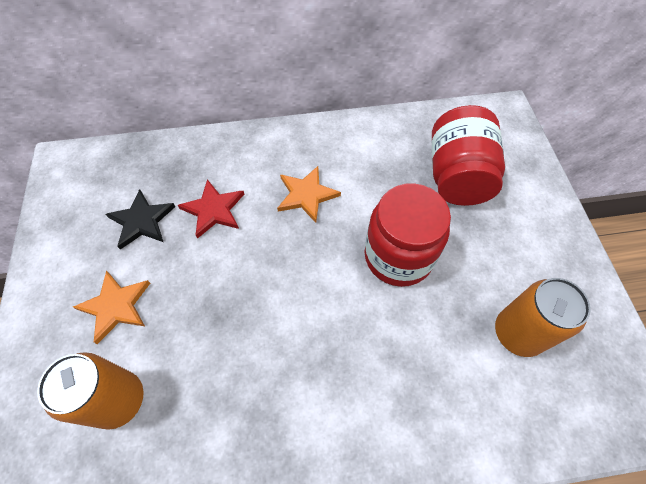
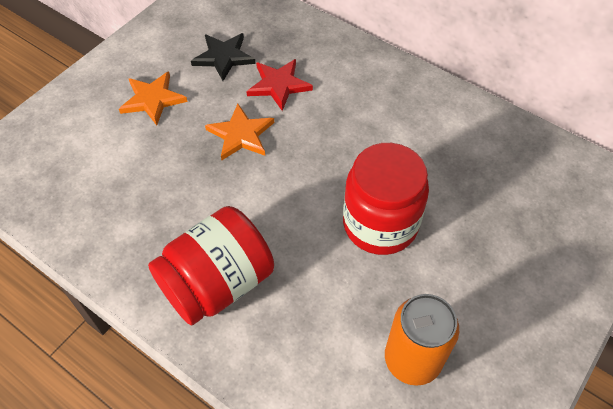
camera: 45 degrees right, 5 degrees down
orange can [37,352,144,430] -> none
orange star [277,166,341,223] -> orange star moved to [205,104,274,160]
red jar [432,105,505,206] -> red jar moved to [148,206,274,325]

